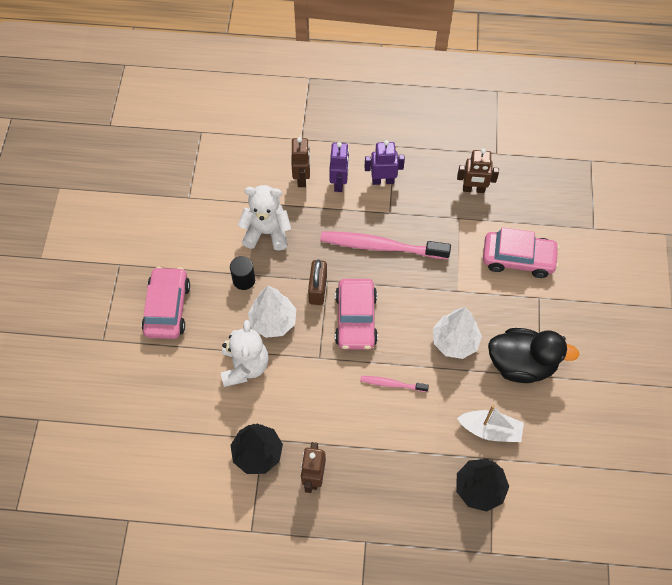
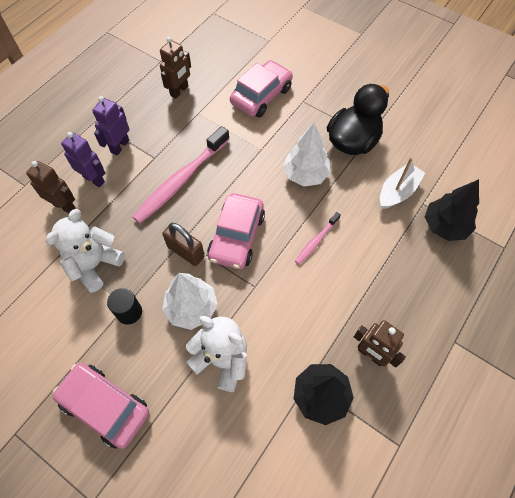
camera: 60 degrees left, 0 degrees up
pink car [335,279,378,350] -> pink car turned 75 degrees clockwise [207,193,265,269]

